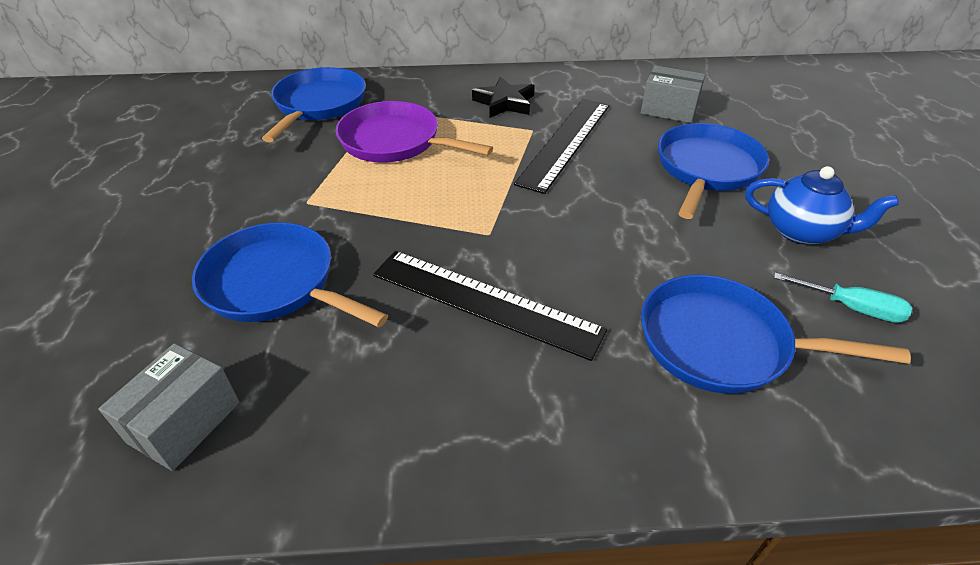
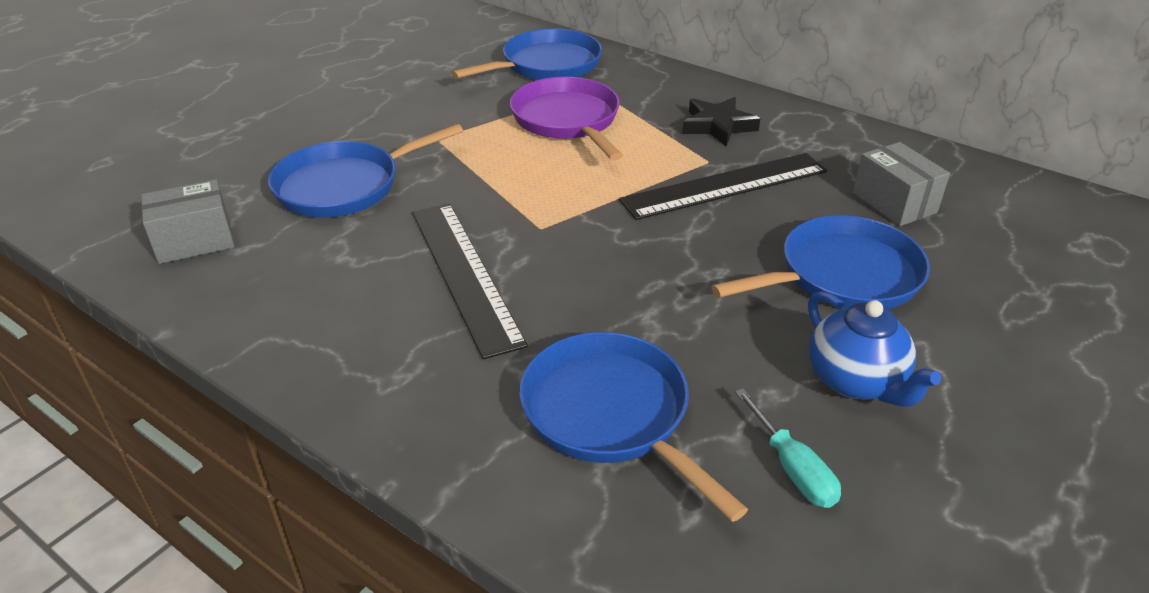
camera: 40 degrees right, 5 degrees down
blue pan [192,222,388,327] -> blue pan turned 105 degrees counterclockwise [268,124,463,218]

